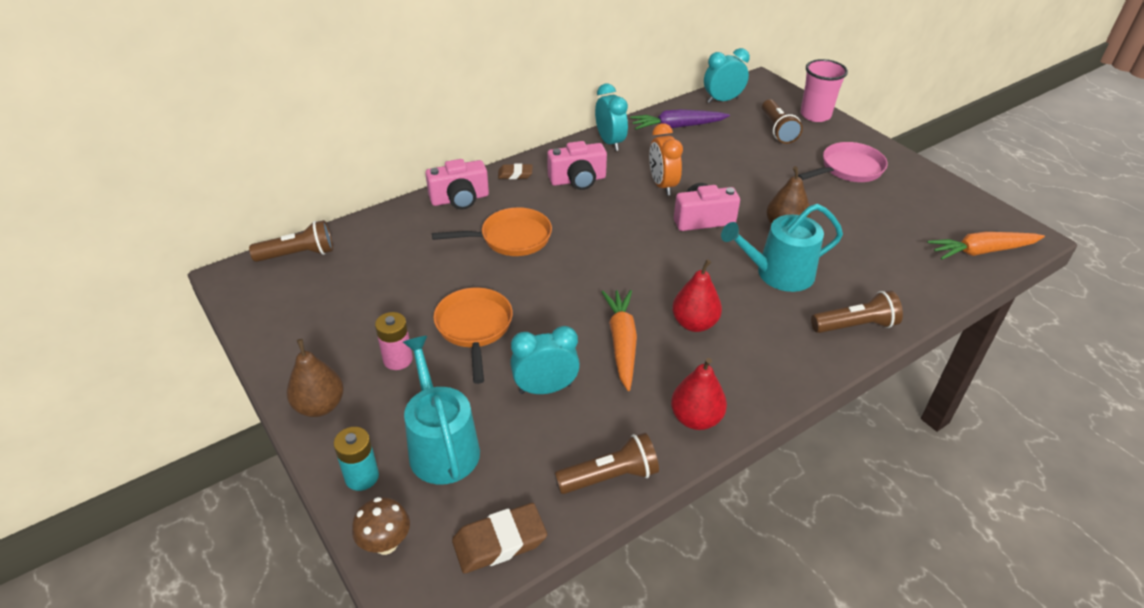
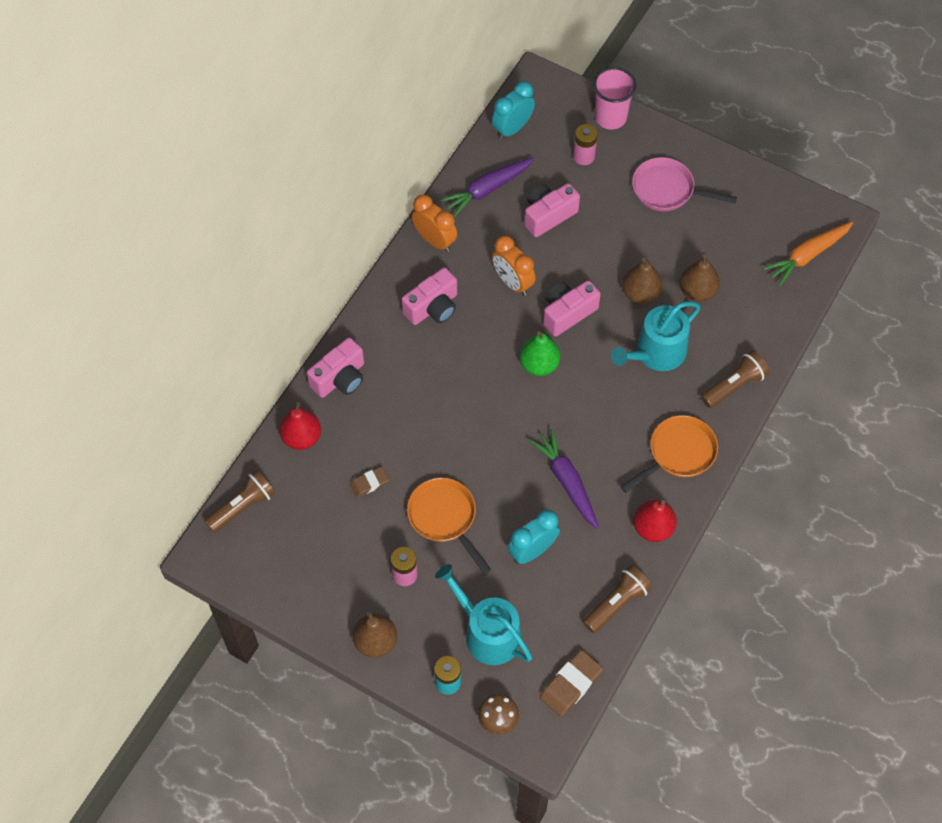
camera: 25 degrees left, 20 degrees up
orange pan [432,207,552,256] -> orange pan moved to [621,415,718,493]
brown eraser [498,164,532,179] -> brown eraser moved to [350,467,389,497]
turquoise clock [595,84,628,151] -> orange clock [412,195,457,252]
orange carrot [602,290,637,391] -> purple carrot [529,429,599,529]
red pear [672,259,722,332] -> red pear moved to [279,402,321,450]
brown flashlight [762,99,803,144] -> pink battery [573,124,598,165]
pink pan [798,142,888,182] -> pink pan turned 105 degrees counterclockwise [632,157,737,211]
none -> green pear [519,331,560,376]
none -> pink camera [524,183,580,237]
none -> brown pear [679,252,720,302]

